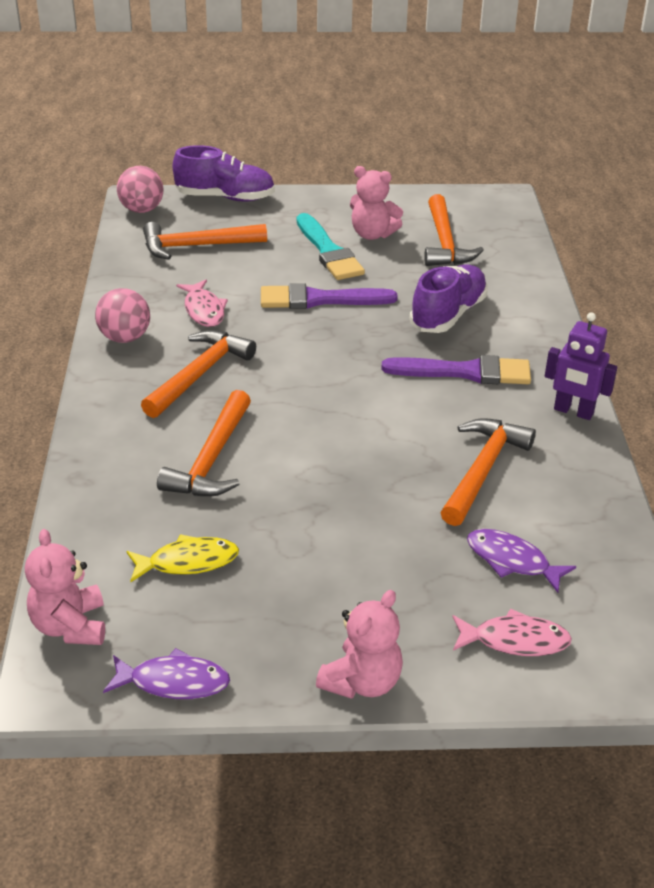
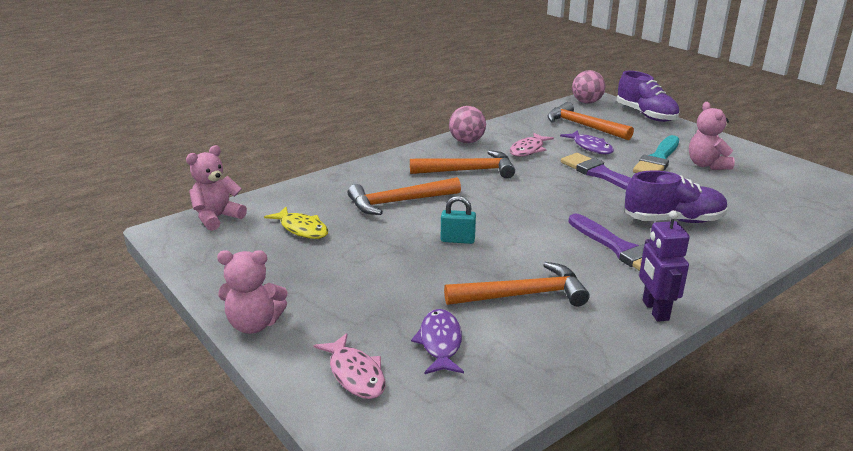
camera: 55 degrees right, 10 degrees down
purple fish [103,648,230,699] -> purple fish moved to [560,130,614,154]
orange hammer [424,194,484,266] -> none
none -> turquoise padlock [441,196,476,244]

